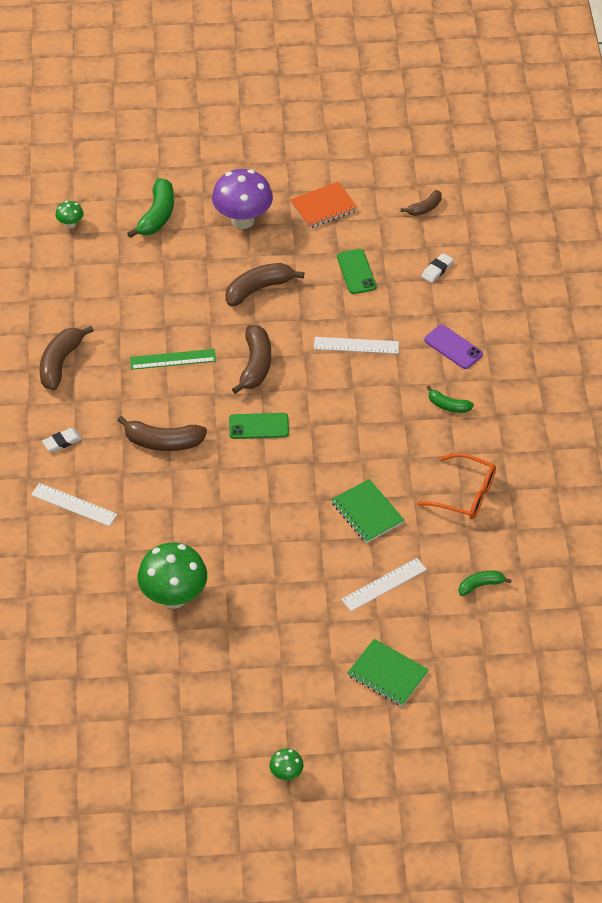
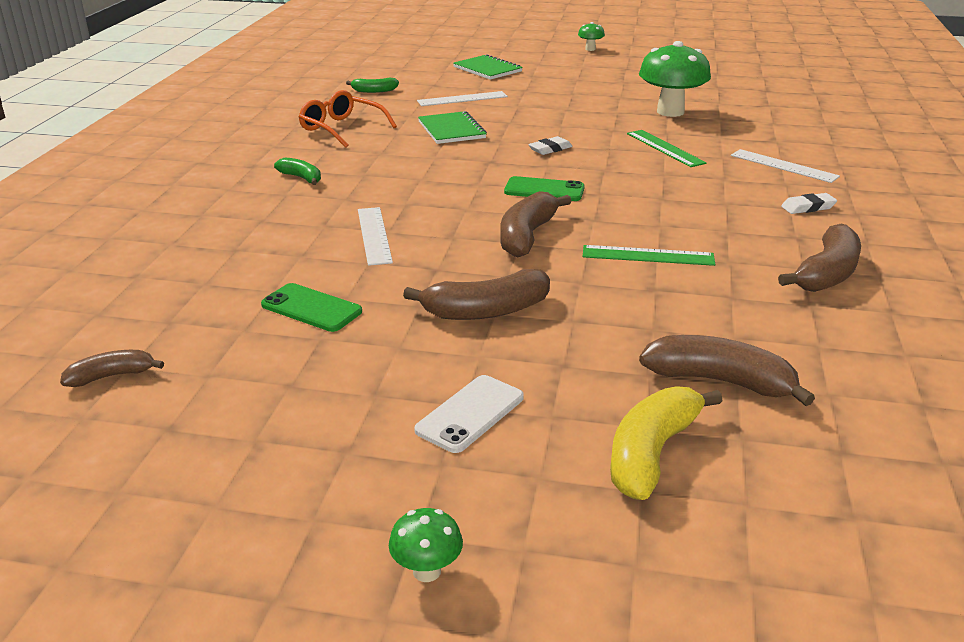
camera: 165 degrees left, 20 degrees down
green mushroom [55,201,83,229] -> green mushroom moved to [389,508,463,582]
brown banana [117,416,207,451] -> brown banana moved to [639,335,815,406]
green banana [127,178,174,238] -> yellow banana [610,386,723,500]
purple mushroom [212,169,273,229] -> white phone [415,375,524,453]
orange notebook [290,182,358,229] -> none
white ruler [314,337,399,354] -> white ruler turned 60 degrees clockwise [358,207,393,266]
green phone [337,249,376,294] -> green phone turned 60 degrees counterclockwise [261,283,362,332]
white eraser [421,253,453,283] -> white eraser moved to [528,136,572,155]
purple phone [424,325,483,369] -> none
none -> green ruler [627,130,707,167]

